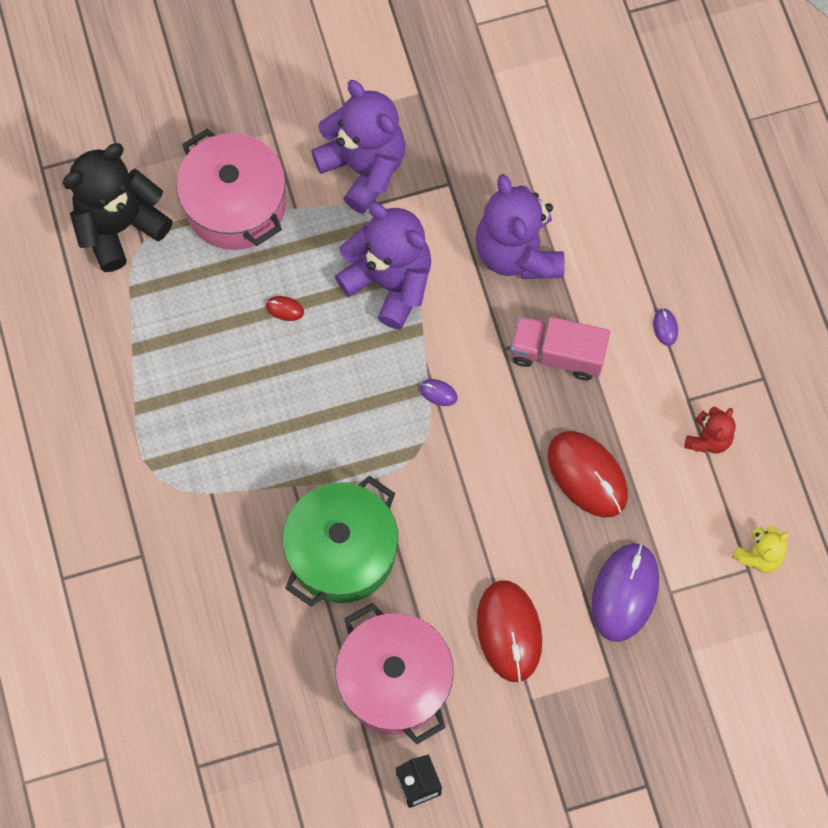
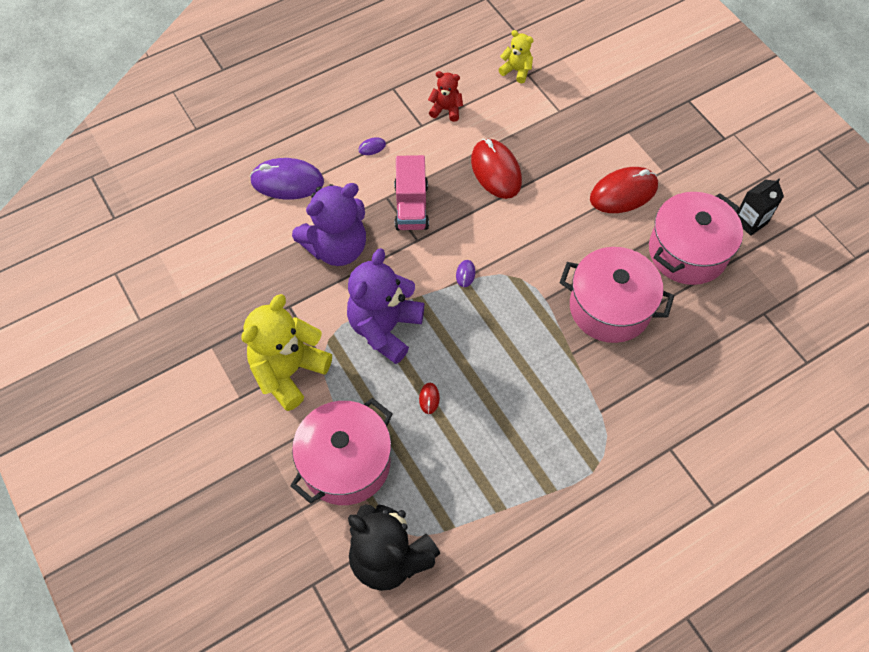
camera: 105 degrees left, 10 degrees down
green pot [282,475,398,607] -> pink pot [559,247,674,343]
purple teddy bear [311,80,406,214] -> yellow teddy bear [241,294,332,411]
red mouse [548,431,628,517] -> red mouse turned 60 degrees counterclockwise [471,139,522,199]
purple mouse [592,543,659,642] -> purple mouse moved to [250,158,324,200]

